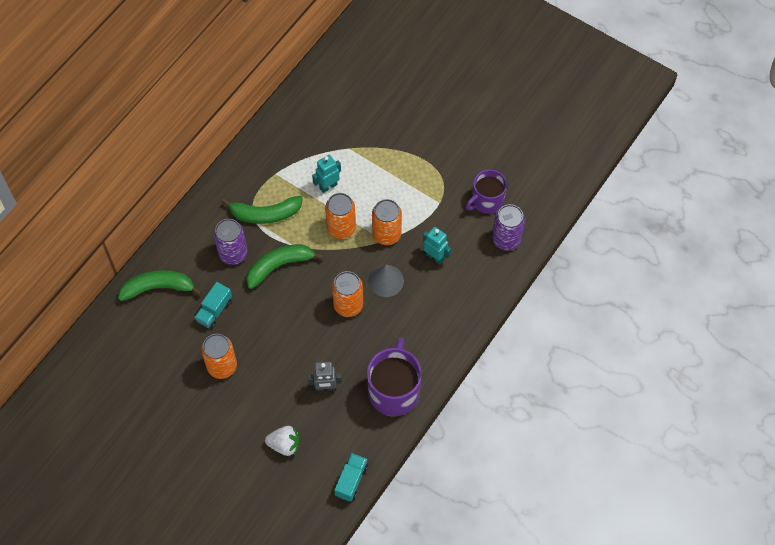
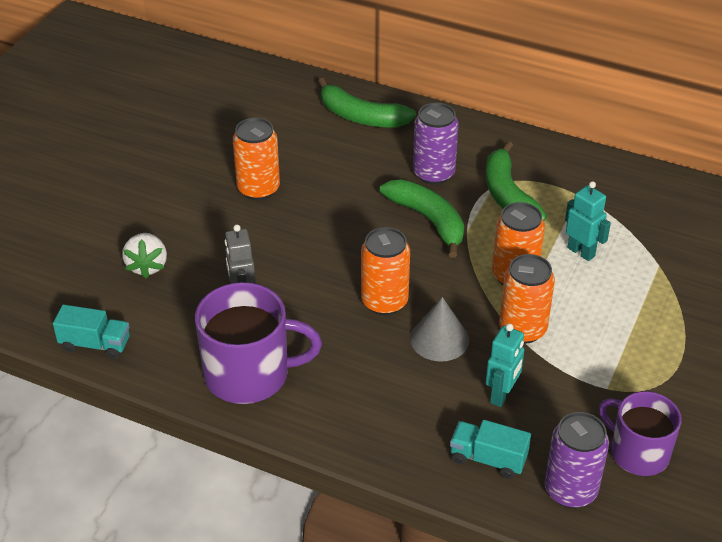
camera: 80 degrees right, 20 degrees down
green banana [118,270,202,301] -> green banana turned 135 degrees clockwise [318,78,416,128]
turquoise truck [194,282,232,329] -> turquoise truck moved to [450,420,531,479]

